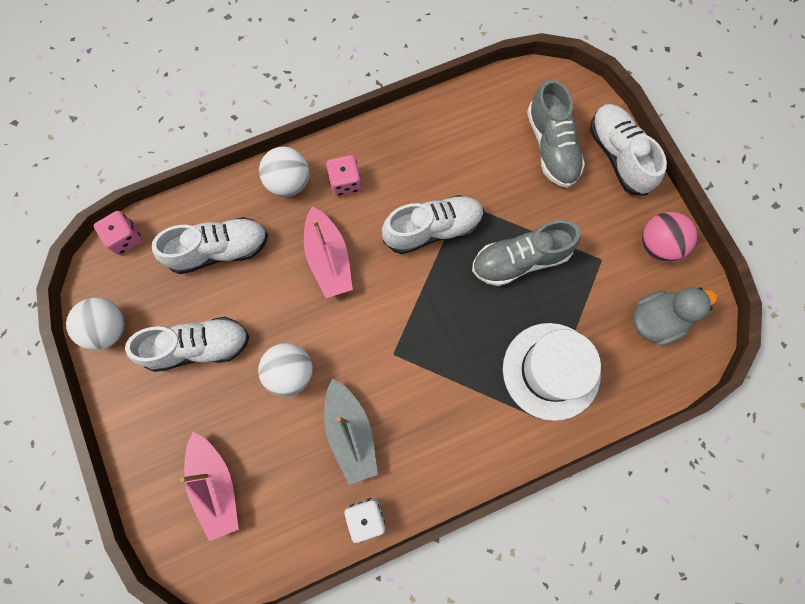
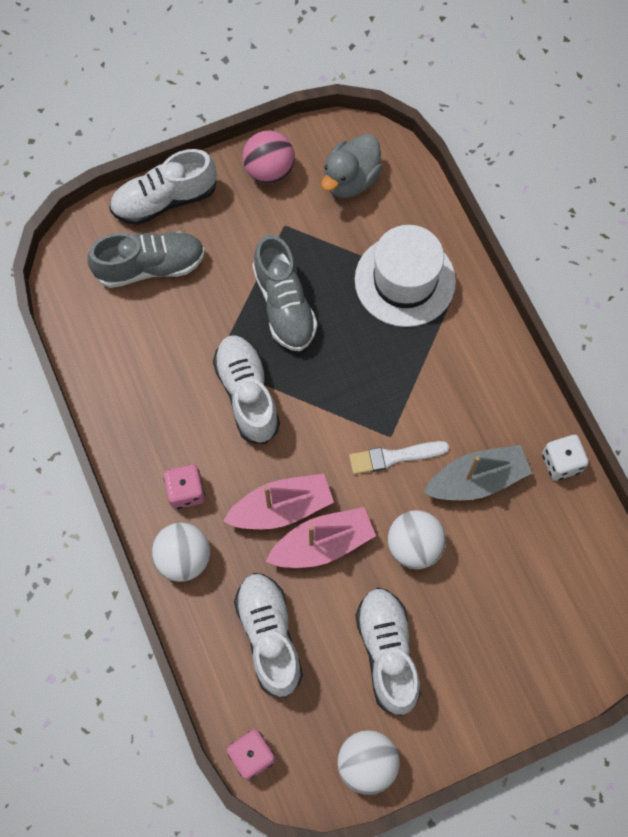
camera: 90 degrees left, 5 degrees down
pink boat [180,432,239,541] -> pink boat moved to [266,507,376,568]
grey duck [633,287,717,346] -> grey duck turned 120 degrees counterclockwise [321,134,383,198]
none -> white brush [349,441,449,475]

